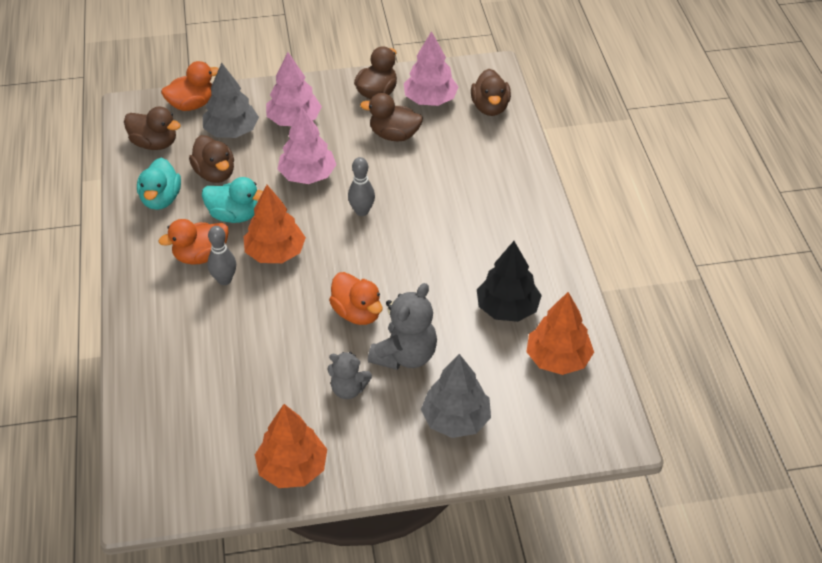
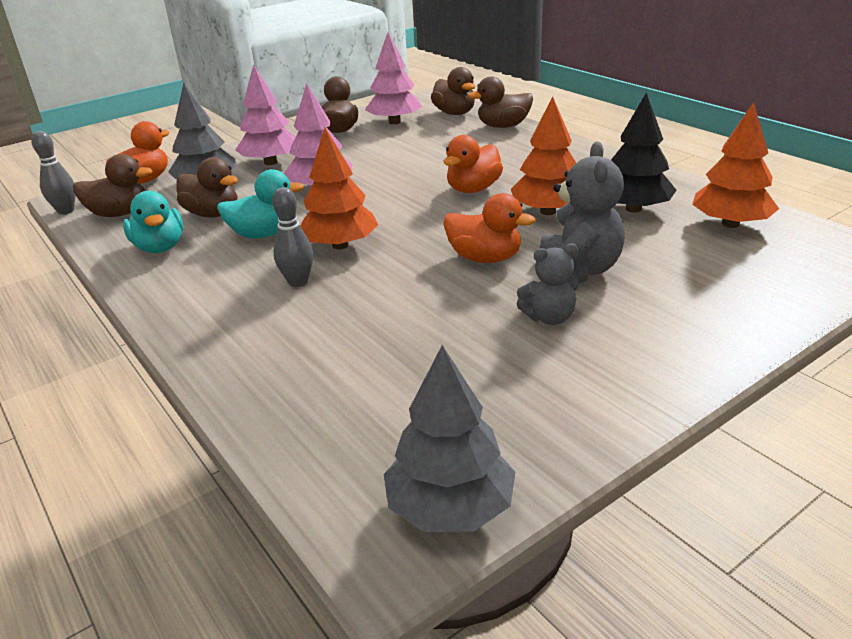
camera: 25 degrees left, 15 degrees down
orange duck [159,219,229,265] -> orange duck moved to [444,135,503,193]
orange tree [255,404,327,488] -> orange tree moved to [511,96,576,215]
grey bowling pin [348,157,375,216] -> grey bowling pin moved to [31,131,75,215]
brown duck [360,93,423,141] -> brown duck moved to [468,76,533,128]
grey tree [421,354,491,438] -> grey tree moved to [384,345,515,532]

